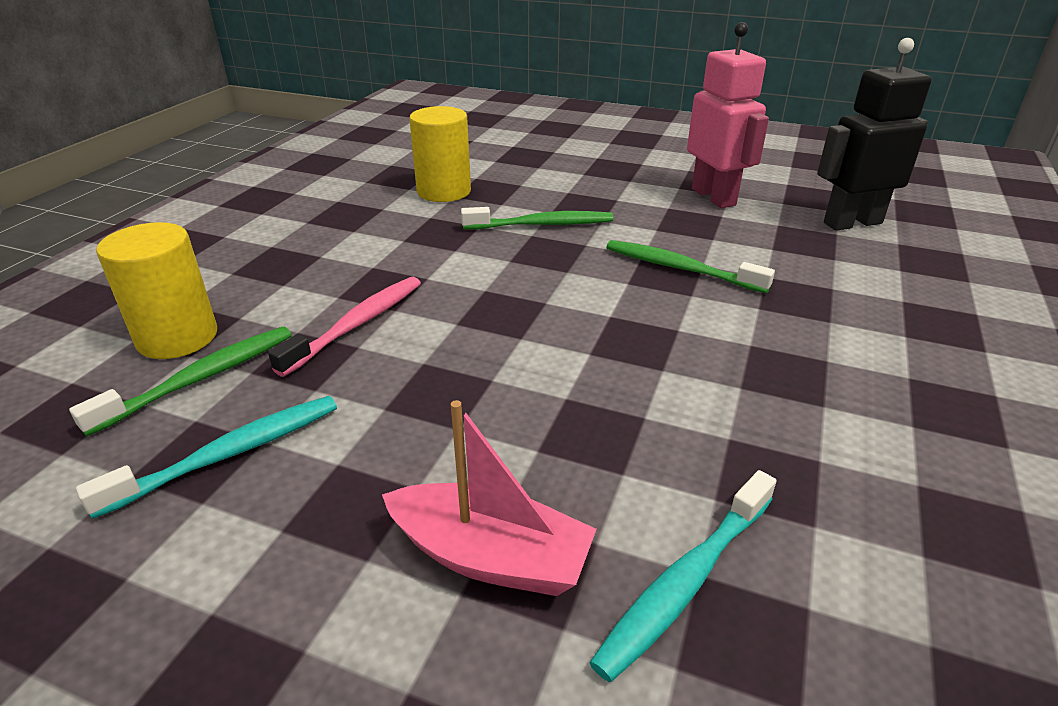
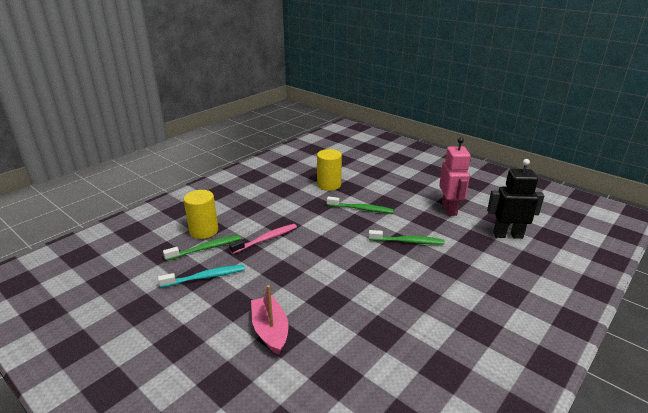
camera: 20 degrees right, 5 degrees down
pink boat [382,400,597,596] -> pink boat turned 150 degrees counterclockwise [251,285,288,355]
turquoise toothbrush [589,470,777,682] -> none
green toothbrush [606,240,775,293] -> green toothbrush turned 135 degrees clockwise [369,230,445,245]

